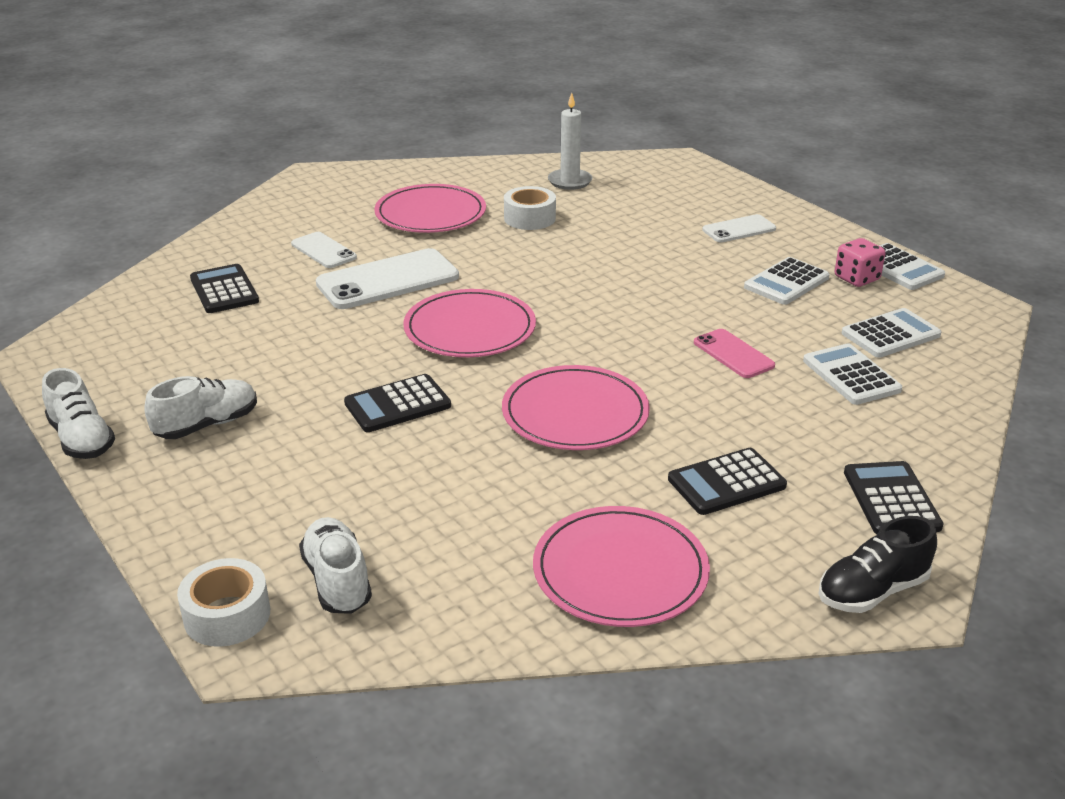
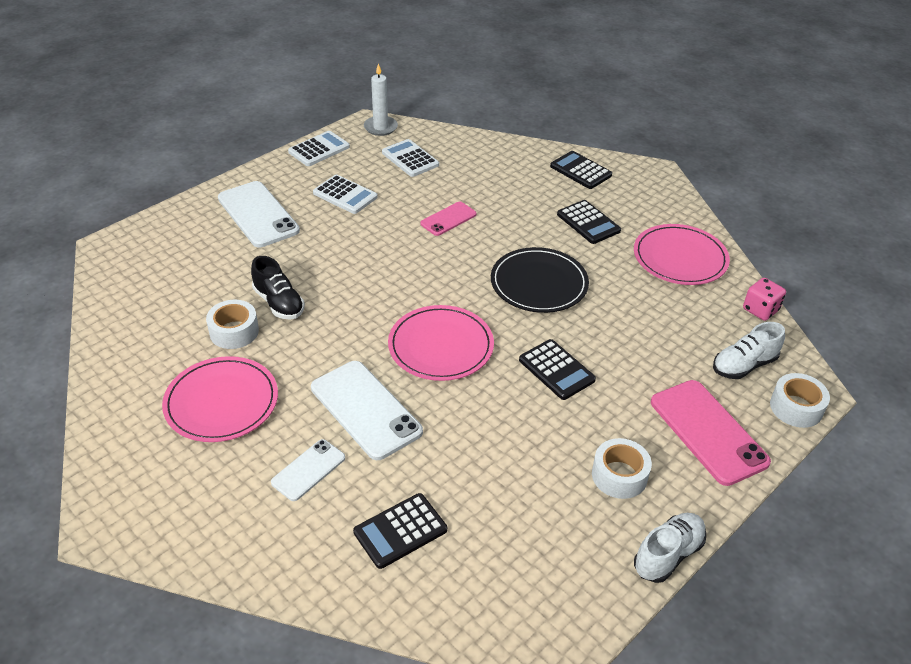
camera: 100 degrees left, 10 degrees up
white shoe [145,376,257,439] -> white tape [592,438,652,499]
pink plate [502,365,650,450] -> black plate [491,247,589,313]
white candle [548,93,592,190] -> white candle moved to [364,63,398,136]
white phone [702,214,776,243] -> white phone [218,181,300,247], size x1.78
white calculator [803,343,902,405] -> none
black shoe [819,516,937,613] -> black shoe moved to [251,256,305,319]
pink dice [835,238,885,287] -> pink dice moved to [743,278,786,321]
black calculator [844,461,943,534] -> black calculator turned 60 degrees clockwise [550,151,612,189]
none -> pink phone [651,380,771,486]

